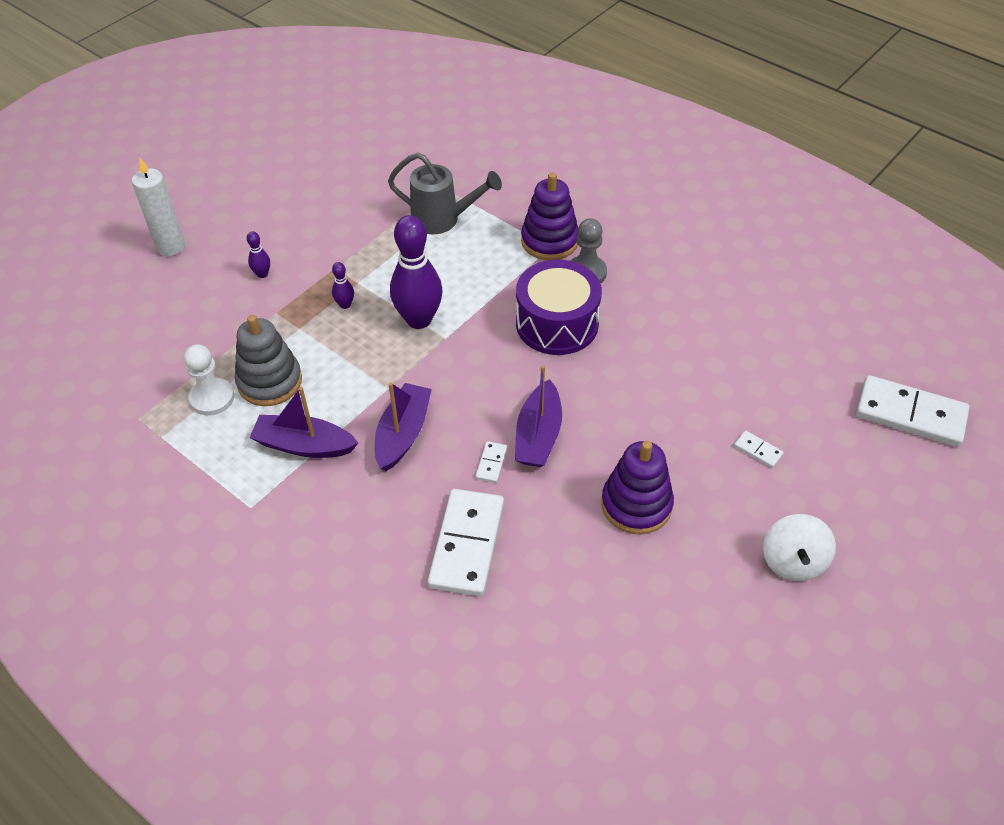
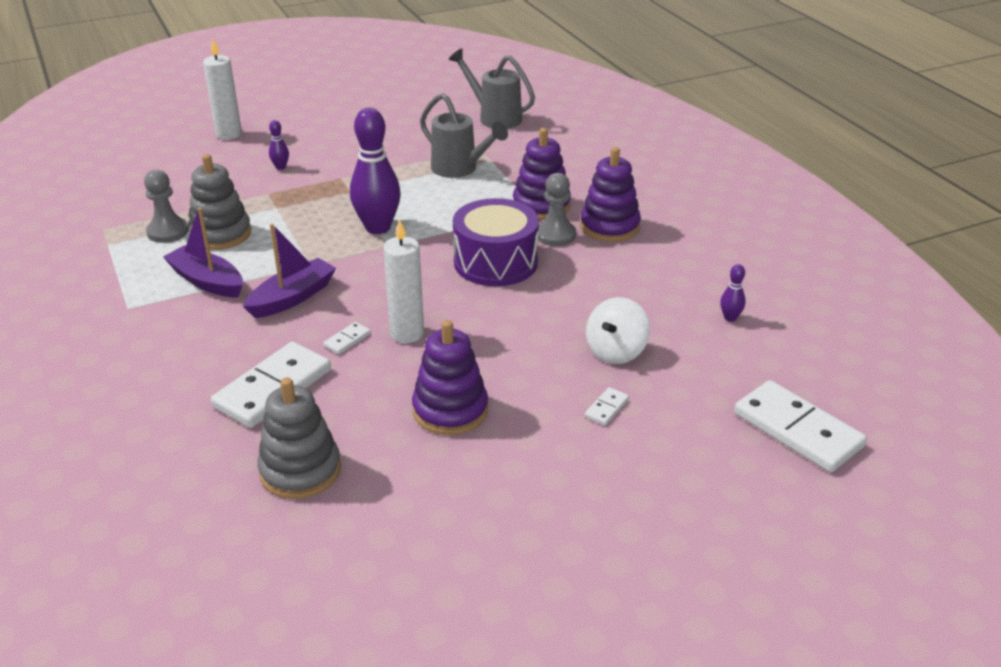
camera: 25 degrees right, 15 degrees down
white pawn [184,344,234,416] -> grey pawn [144,170,188,243]
purple bowling pin [332,262,354,309] -> purple bowling pin moved to [720,264,746,322]
purple boat [515,365,562,467] -> white candle [383,219,424,343]
white domino [734,430,784,468] -> white domino turned 60 degrees clockwise [585,387,629,426]
white spinning top [763,514,836,581] -> white spinning top moved to [586,297,650,364]
none -> grey stacking toy [257,377,341,499]
none -> grey watering can [449,49,535,129]
none -> purple stacking toy [580,147,641,242]

